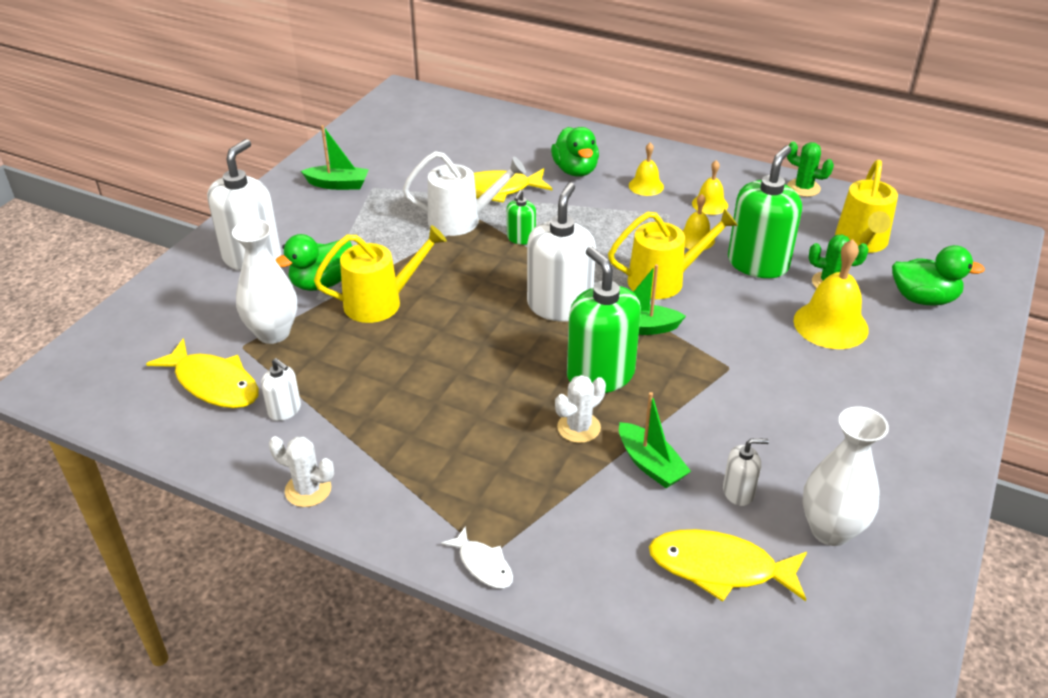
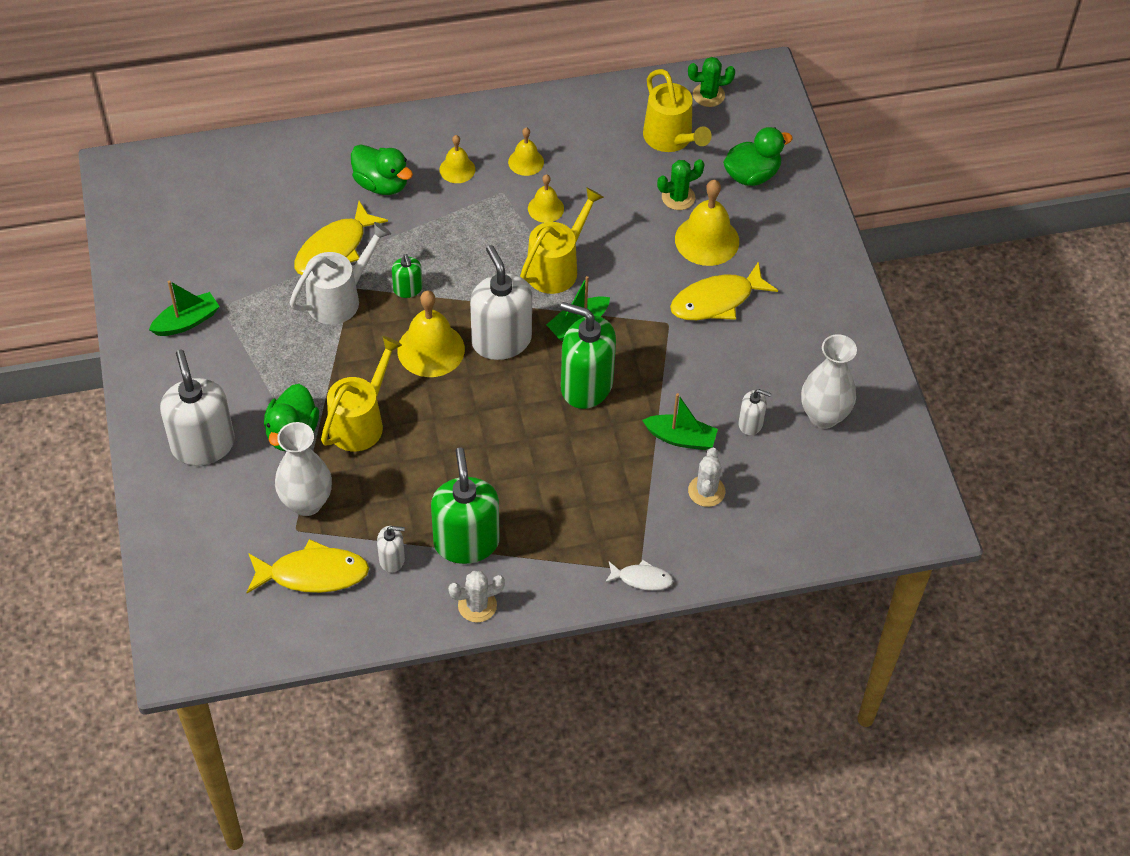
camera: 40 degrees left, 15 degrees up
white cactus [555,375,606,443] -> white cactus moved to [688,448,725,507]
yellow fish [649,529,807,602] -> yellow fish moved to [670,261,778,320]
white soap dispenser [723,438,769,506] -> white soap dispenser turned 60 degrees clockwise [738,389,772,435]
green soap dispenser [728,146,802,278] -> green soap dispenser moved to [431,448,500,564]
green cactus [787,142,834,197] -> green cactus moved to [688,57,735,107]
none -> yellow bell [397,291,465,377]

